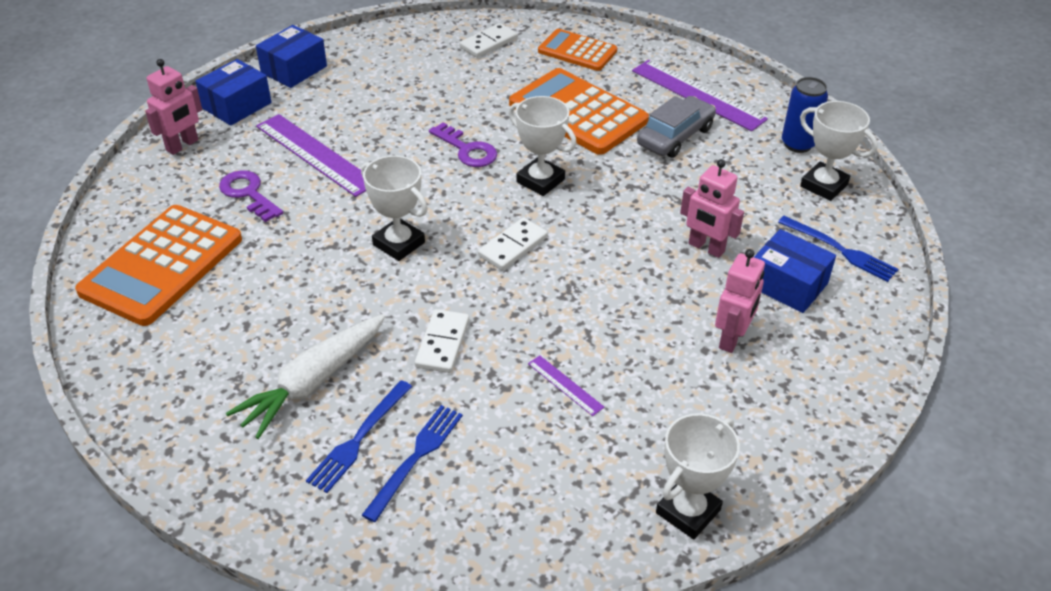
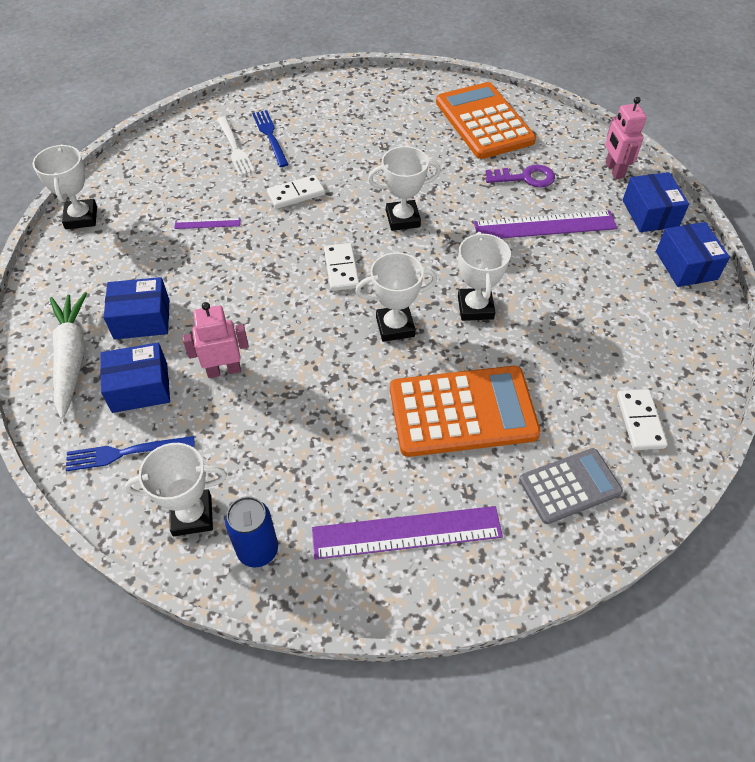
camera: 130 degrees right, 10 degrees up
white carrot [226,314,386,439] -> white carrot moved to [50,292,87,419]
blue fork [362,405,463,522] -> white fork [217,116,255,176]
white domino [415,309,469,373] -> white domino turned 75 degrees counterclockwise [267,175,325,209]
purple key [429,122,497,167] -> white trophy [458,232,511,321]
orange calculator [538,29,617,71] -> grey calculator [519,448,623,524]
grey car [637,96,716,158] -> none
pink robot [715,249,765,353] -> blue box [104,277,169,340]

